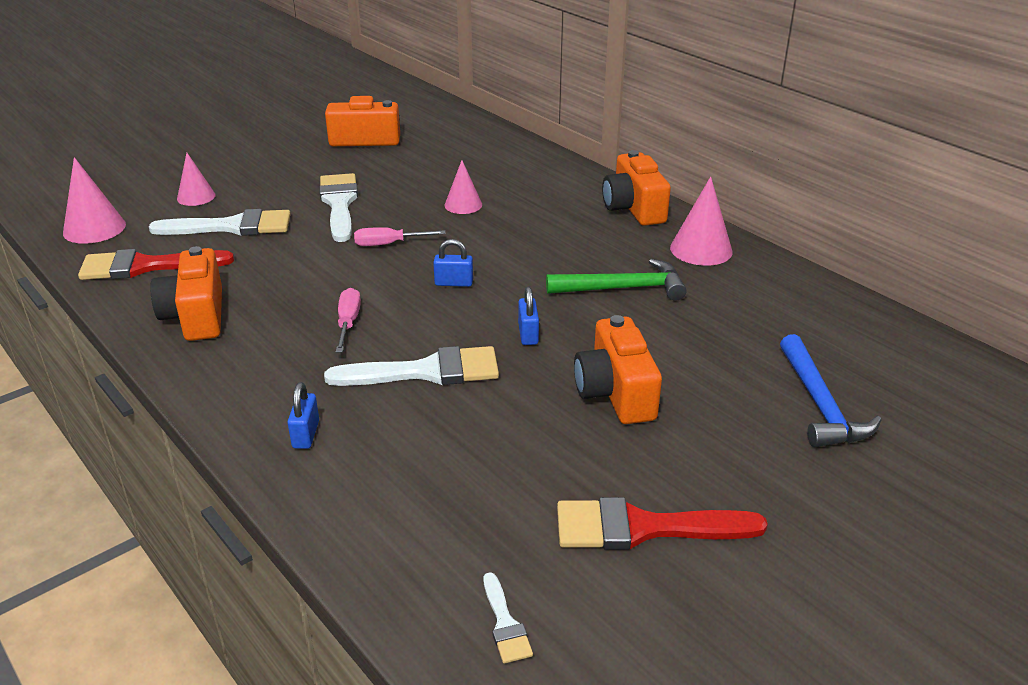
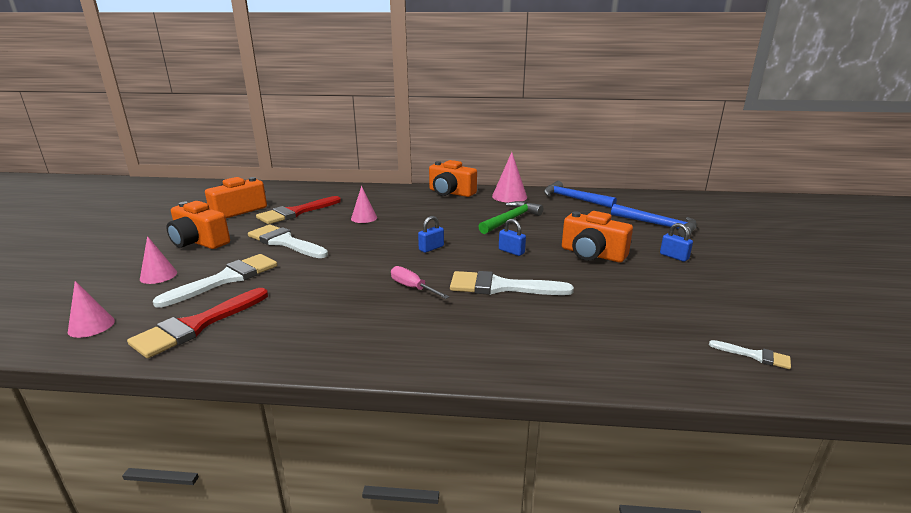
camera: 45 degrees left, 10 degrees down
pink cone [63,157,126,244] -> pink cone [68,281,115,338], size x0.66
orange camera [150,246,222,341] -> orange camera moved to [166,201,230,249]
blue padlock [288,382,319,449] -> blue padlock moved to [660,223,693,262]
white brush [324,346,499,386] -> white brush turned 120 degrees counterclockwise [450,271,574,295]
pink screwdriver [354,227,446,246] -> none
red brush [557,497,768,550] -> red brush moved to [256,196,341,224]
none -> blue hammer [544,181,617,208]

